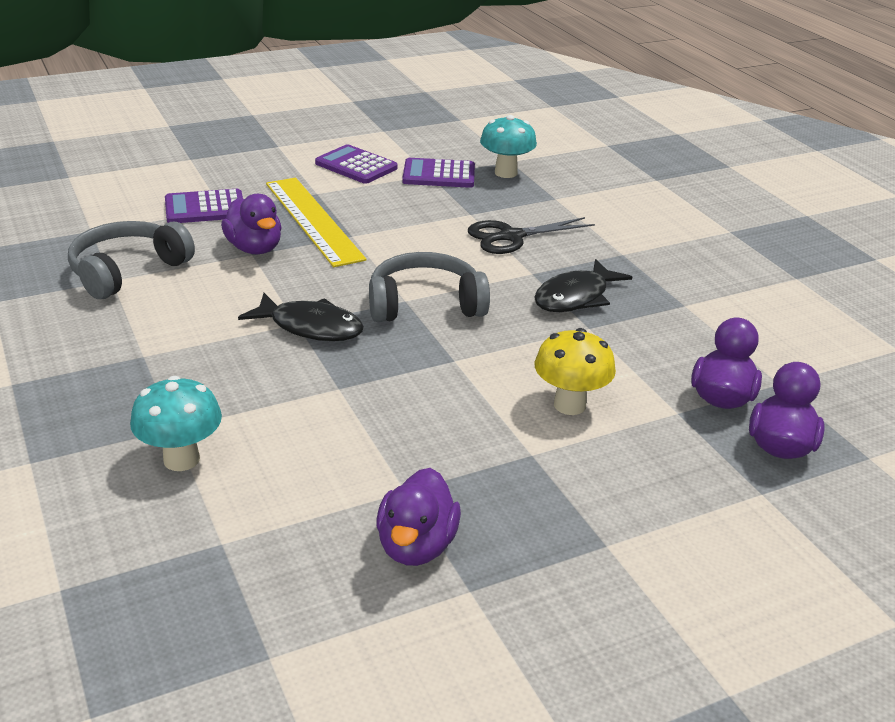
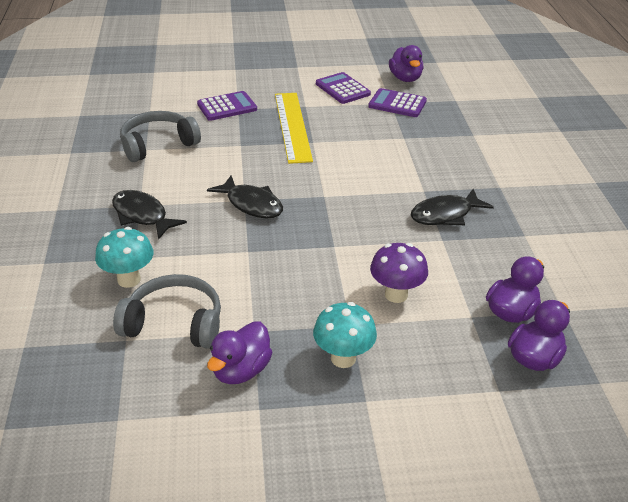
camera: 20 degrees right, 5 degrees up
purple calculator [165,189,243,223] -> purple calculator turned 150 degrees clockwise [197,91,257,121]
purple duck [221,194,282,254] -> purple duck moved to [389,45,424,82]
grey headphones [369,252,490,322] -> grey headphones moved to [113,274,221,349]
black scissors [468,217,595,254] -> none
turquoise mushroom [480,115,537,178] -> turquoise mushroom moved to [313,302,377,368]
yellow mushroom [534,328,616,415] -> purple mushroom [370,243,428,303]
none -> black fish [112,190,187,240]

